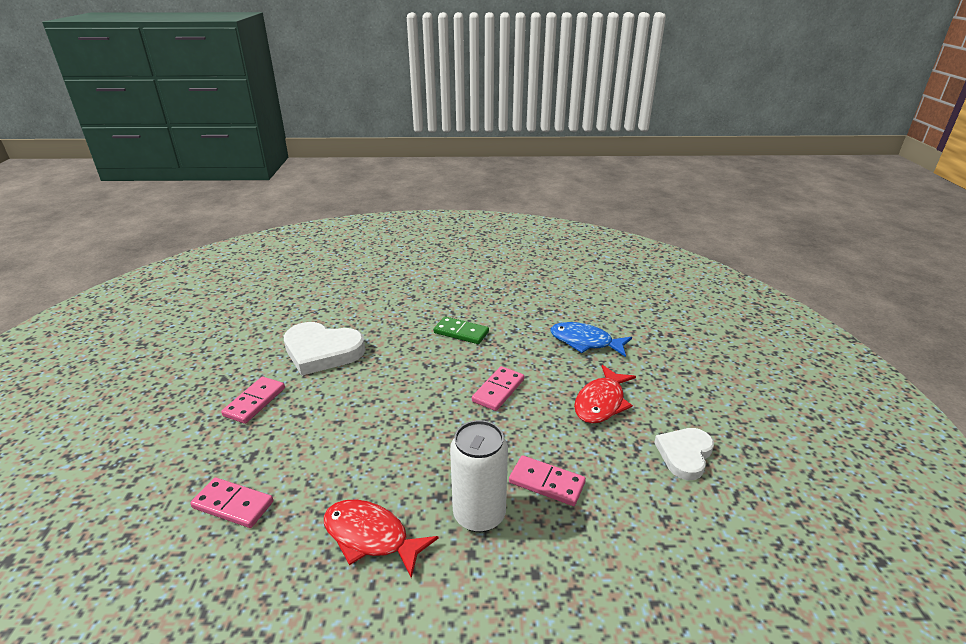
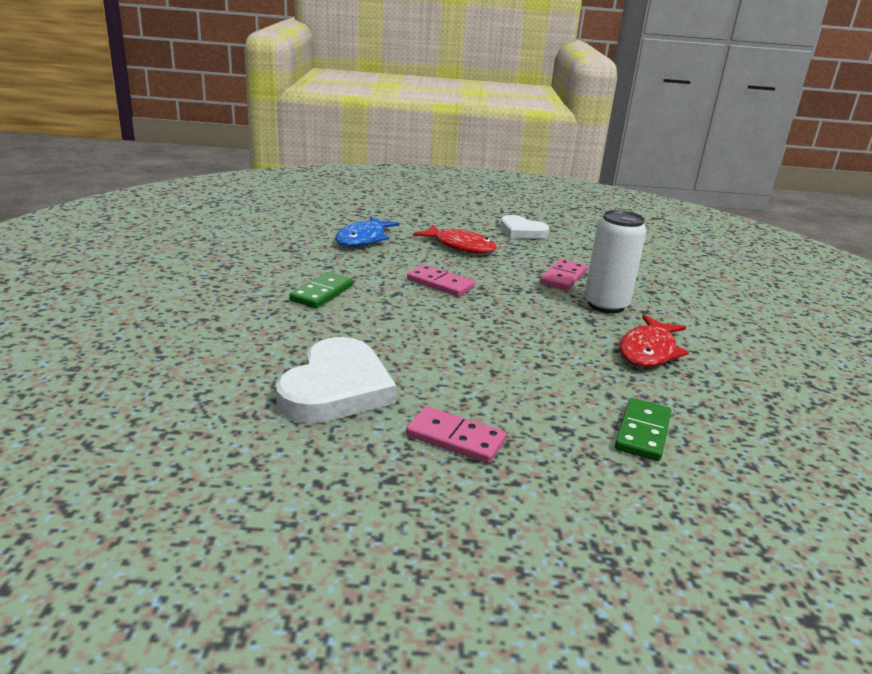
camera: 90 degrees left, 5 degrees down
pink domino [190,477,273,528] -> green domino [615,398,671,461]

